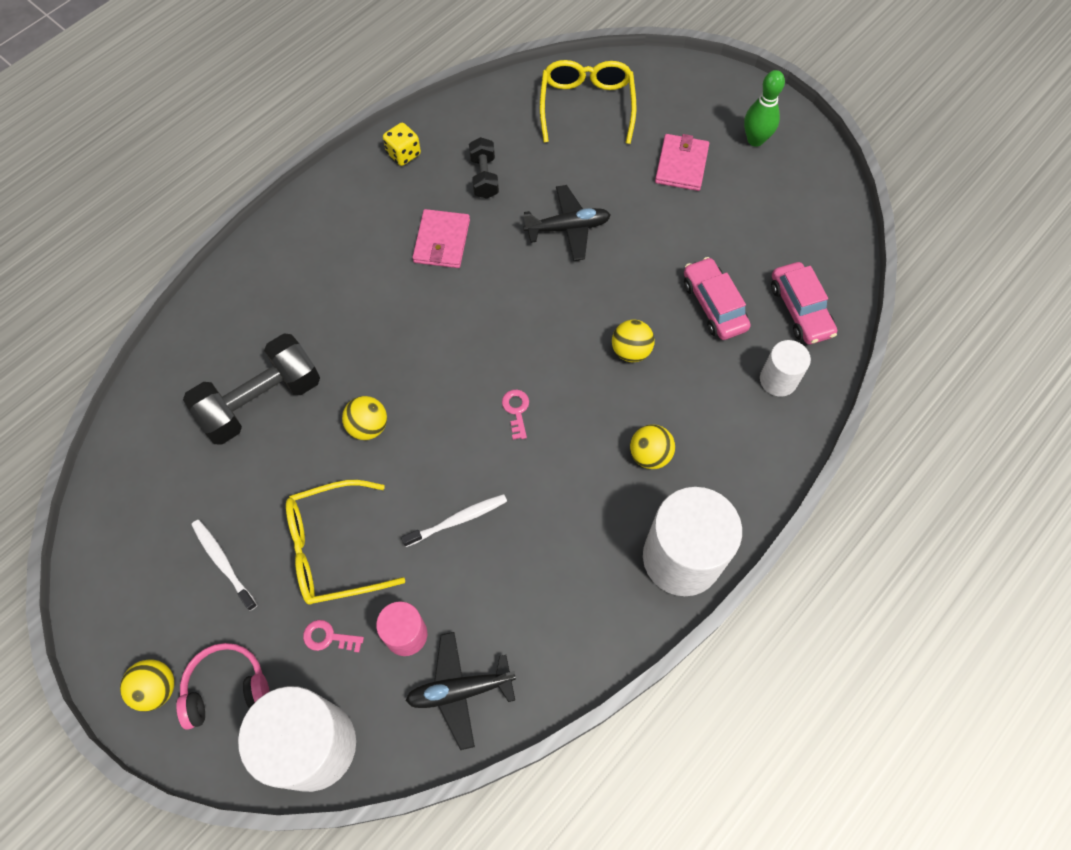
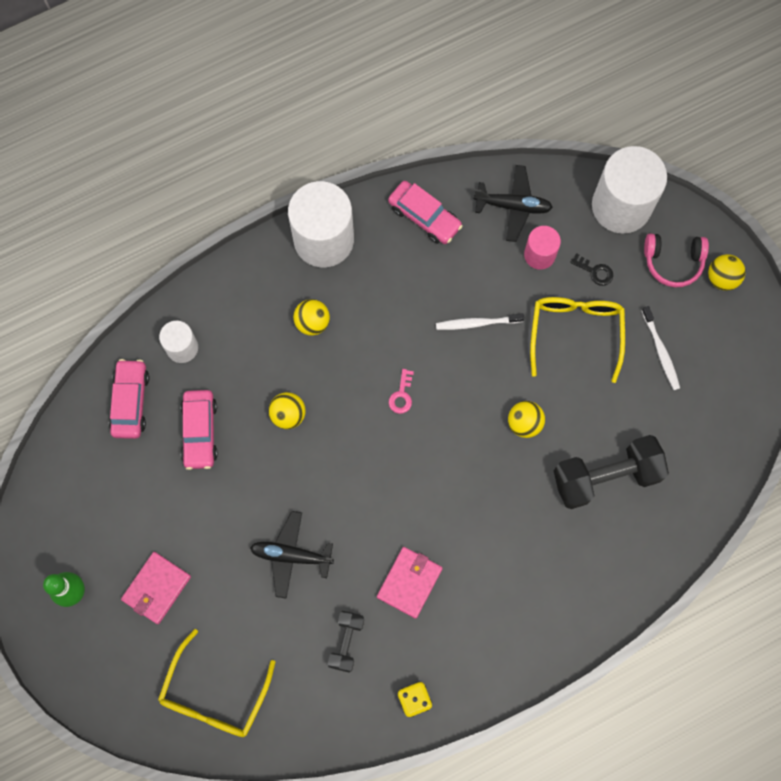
camera: 160 degrees left, 10 degrees up
yellow glasses [286,480,405,605] -> yellow glasses turned 90 degrees counterclockwise [530,297,625,383]
pink key [303,620,364,653] -> black key [570,253,613,286]
none -> pink car [388,181,463,244]

